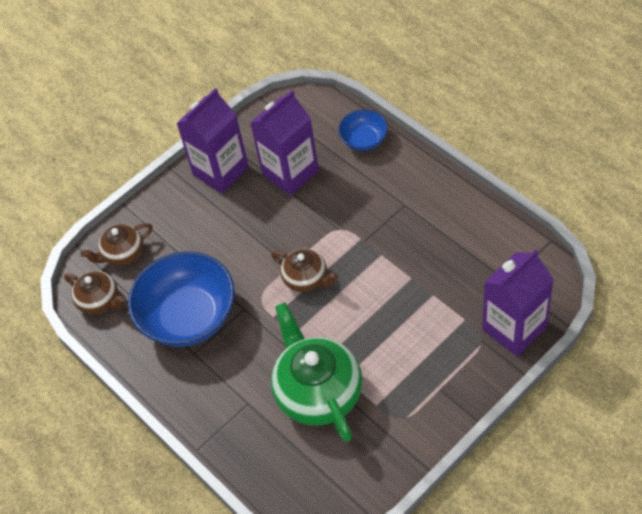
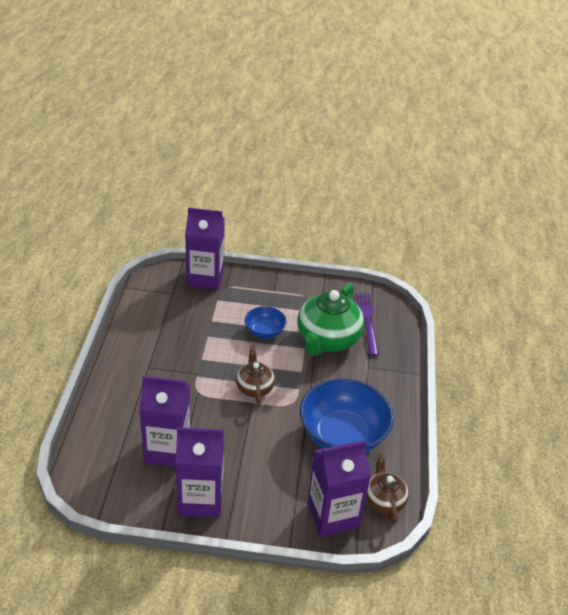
camera: 140 degrees left, 15 degrees down
brown teapot [80,223,153,266] -> purple carton [307,441,371,537]
blue bowl [338,109,388,151] -> blue bowl moved to [245,306,286,339]
none -> purple fork [355,293,379,356]

